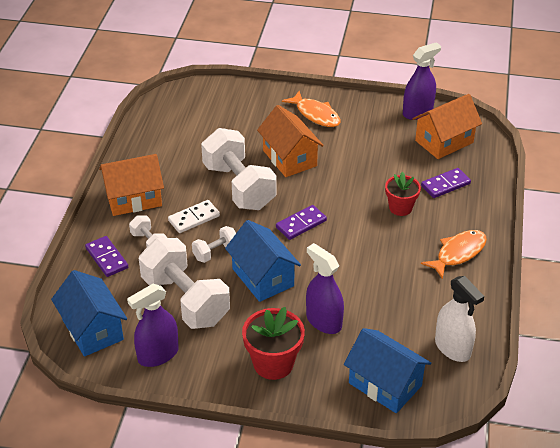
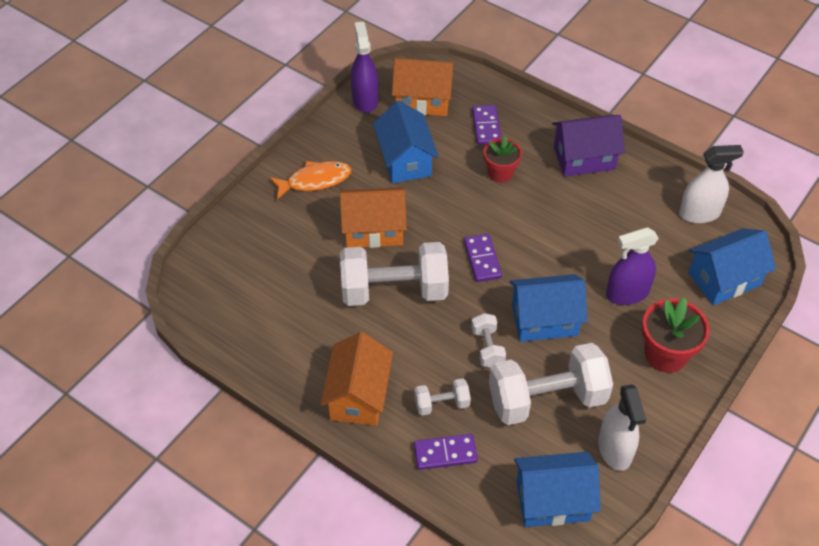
camera: 65 degrees left, 10 degrees up
purple spray bottle [127,284,179,367] -> white spray bottle [598,384,646,471]
white domino [168,200,220,233] -> none
orange house [412,94,482,159] -> orange house turned 75 degrees counterclockwise [392,58,455,116]
orange fish [421,230,487,279] -> purple house [552,115,625,177]
none -> blue house [373,100,439,183]

